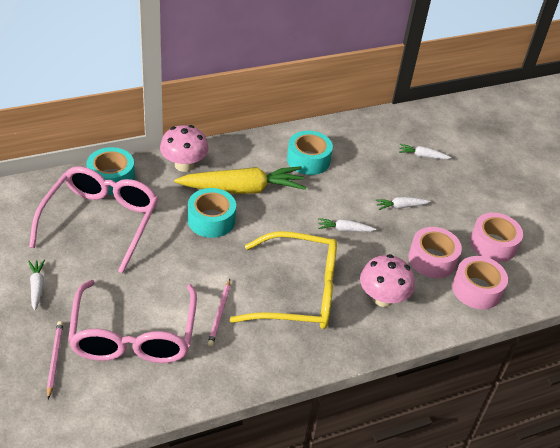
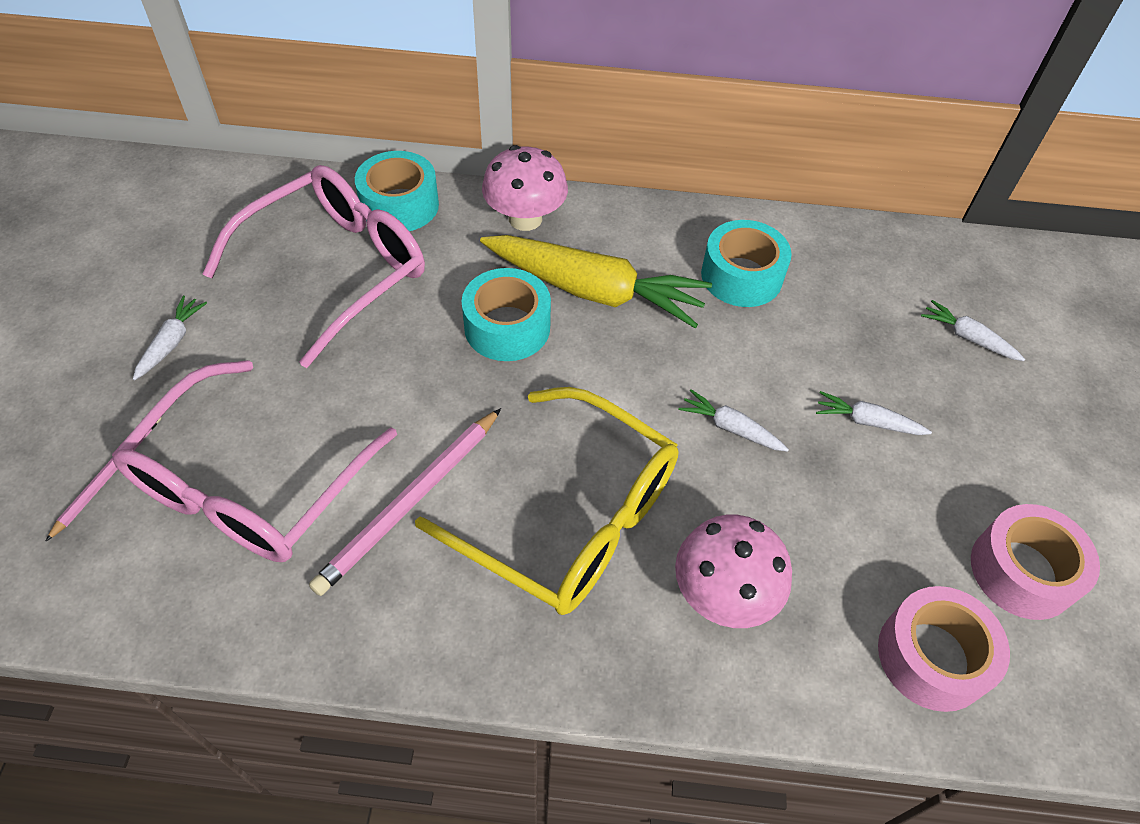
camera: 30 degrees right, 10 degrees up
pink pencil [208,279,230,346] -> pink pencil [309,408,501,596], size x1.64
pink tape [408,227,462,278] -> none

